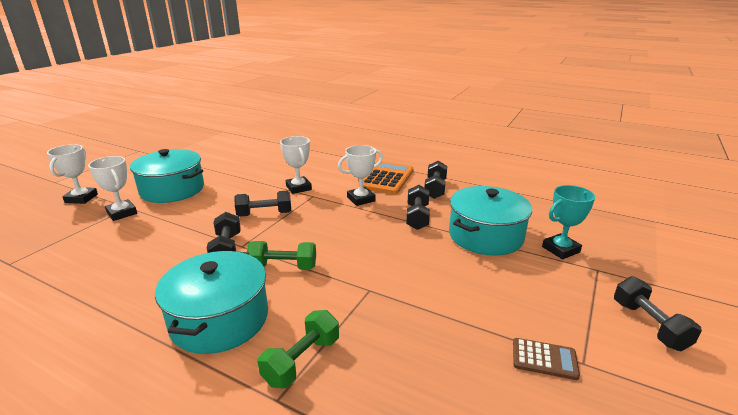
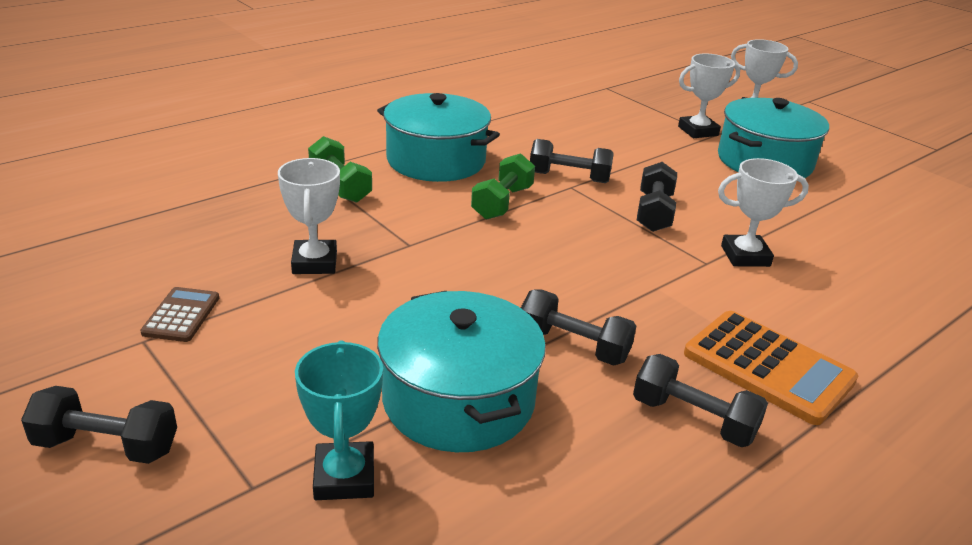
camera: 110 degrees right, 5 degrees up
white trophy [338,145,383,206] -> white trophy moved to [278,158,340,274]
brown calculator [513,338,580,380] -> brown calculator turned 150 degrees clockwise [140,287,219,342]

